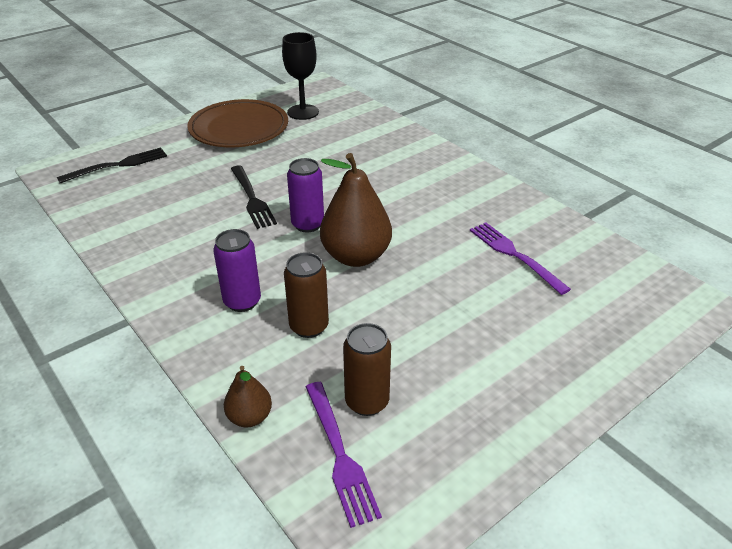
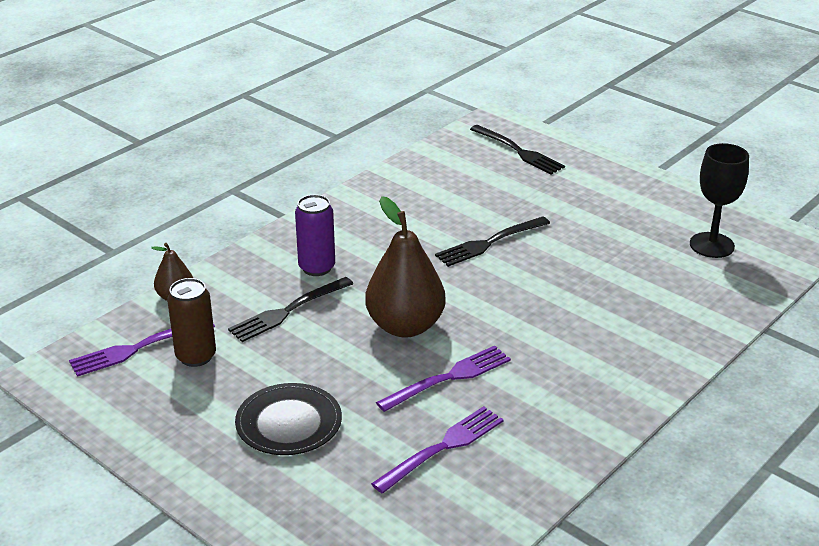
camera: 80 degrees right, 5 degrees down
brown plate [187,99,288,147] -> none
brown can [284,252,329,338] -> black fork [228,277,353,342]
purple can [287,158,324,233] -> none
none -> black plate [235,383,342,455]
none -> purple fork [376,346,511,412]

